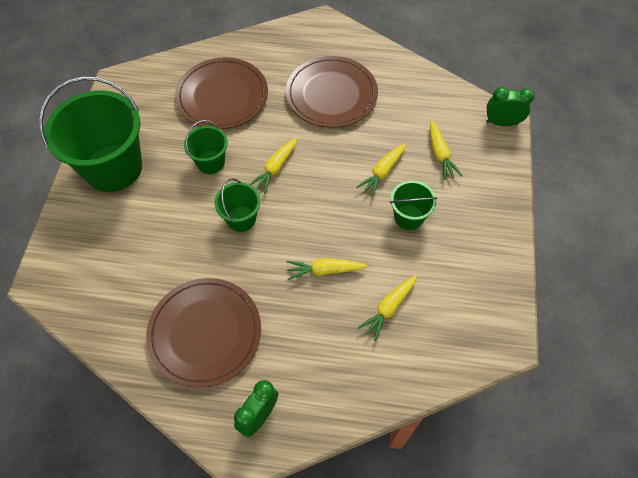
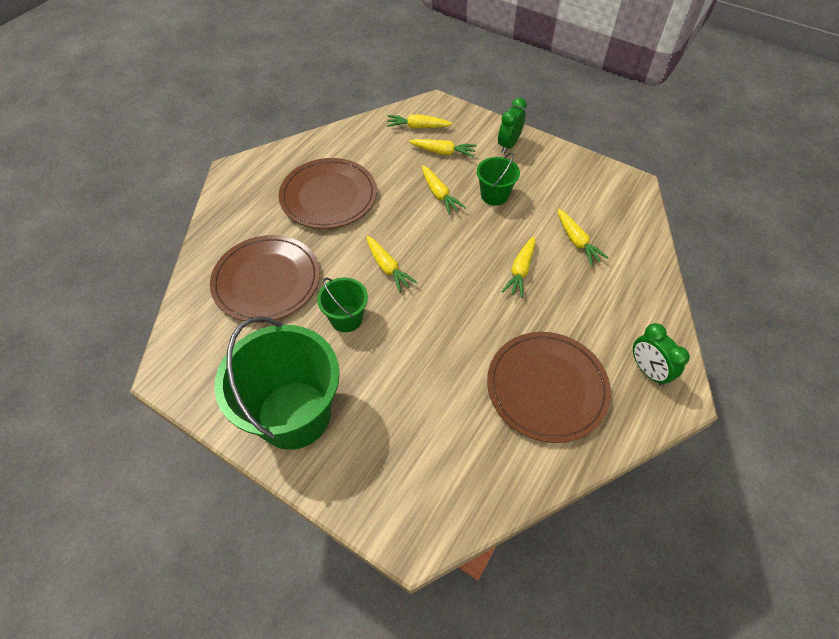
camera: 65 degrees left, 5 degrees down
green bucket [214,178,261,232] -> none
green clock [486,87,534,126] -> green clock moved to [498,98,527,153]
none -> yellow carrot [386,114,453,129]

